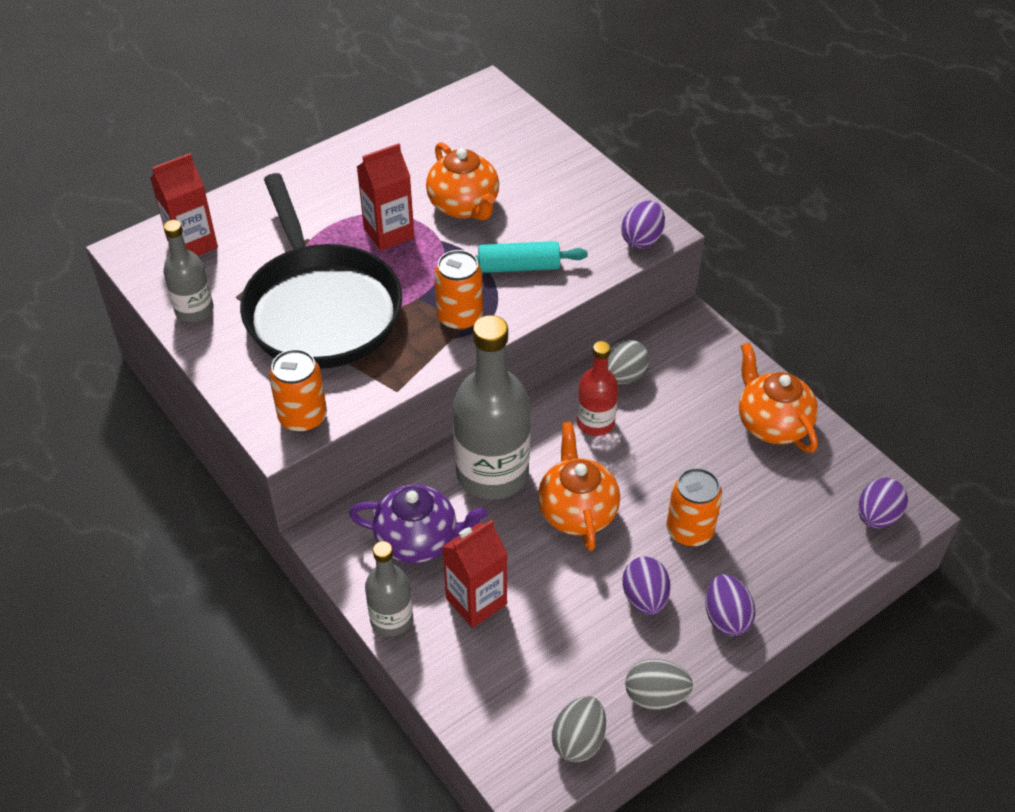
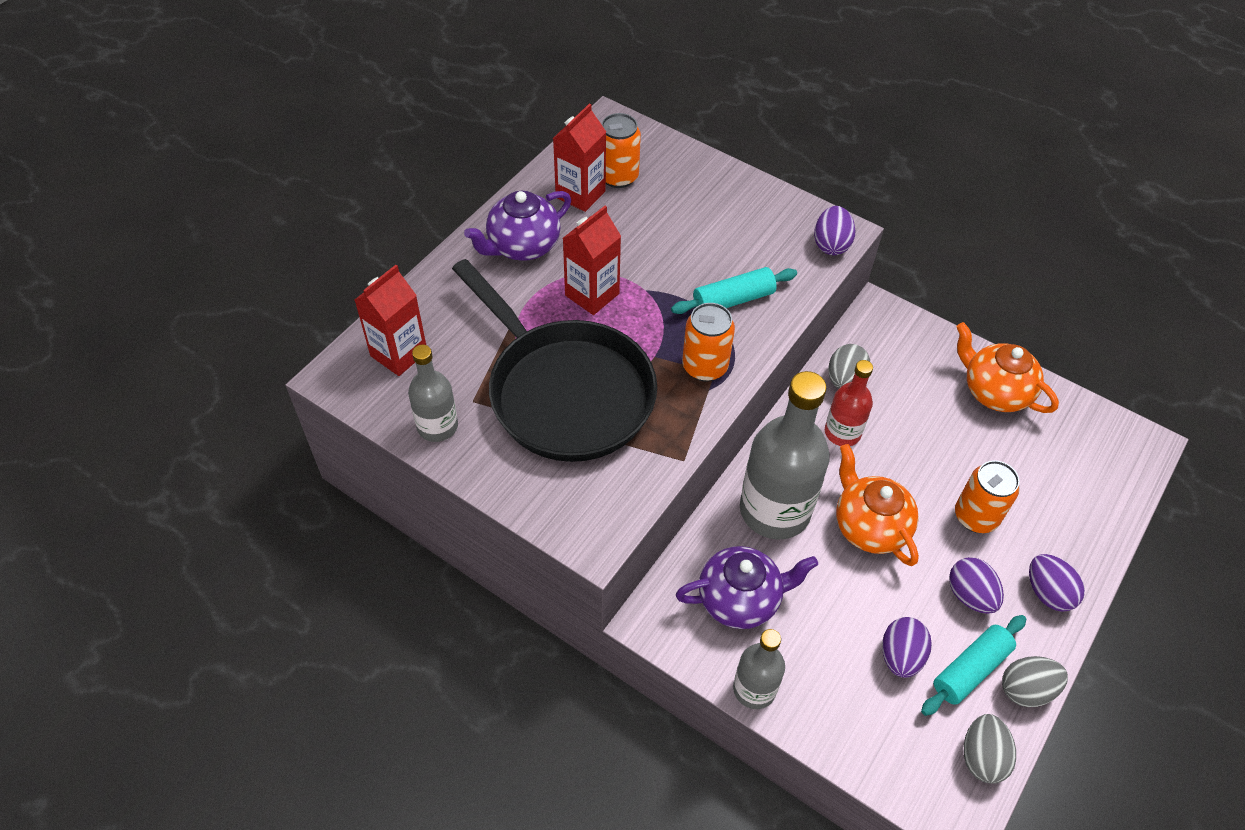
camera: 20 degrees left, 5 degrees up
orange can [269,349,327,433] -> orange can moved to [602,113,641,188]
orange teapot [426,142,499,221] -> none
red carton [442,520,507,628] -> red carton moved to [553,103,606,212]
purple egg [858,478,908,529] -> purple egg moved to [882,617,932,678]
none -> purple teapot [464,191,571,261]
none -> turquoise rolling pin [921,615,1026,716]

